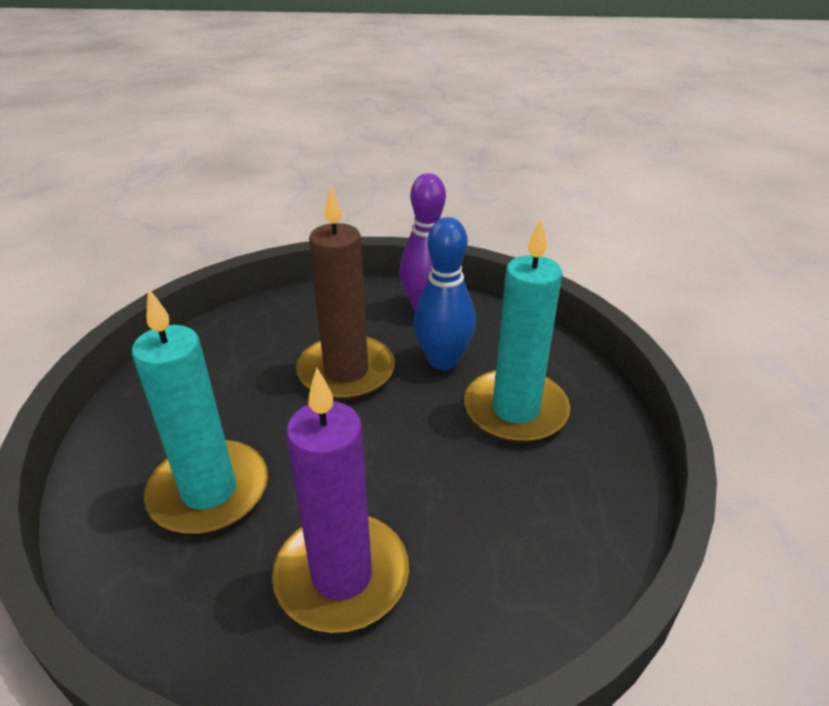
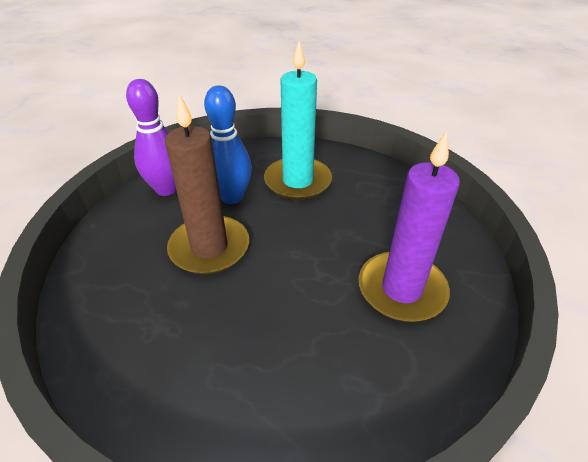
camera: 70 degrees left, 5 degrees up
turquoise candle [132,288,268,534] -> none

